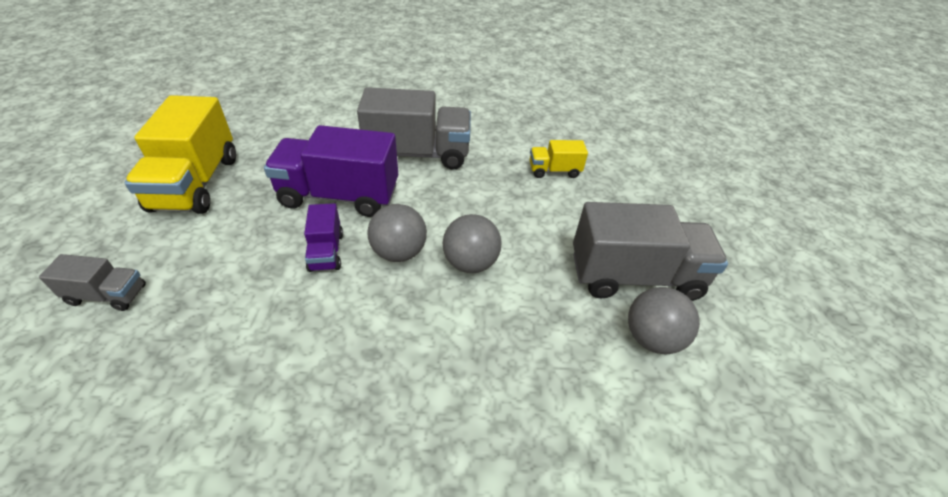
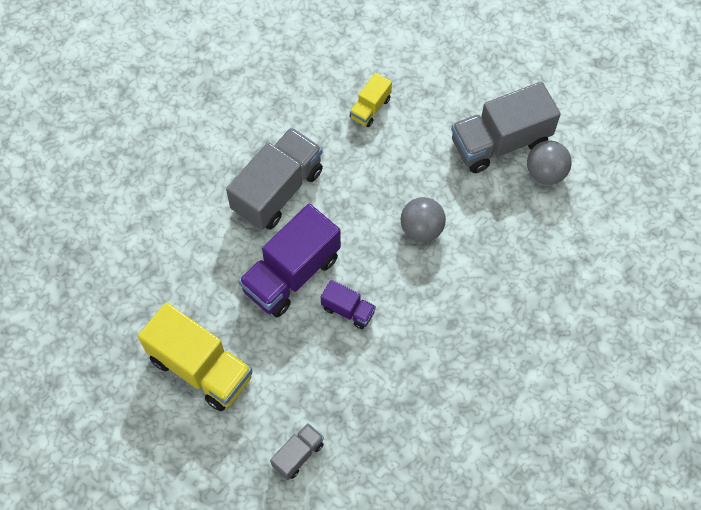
camera: 50 degrees left, 20 degrees up
grey ball [367,204,427,262] -> none
grey truck [573,202,728,301] -> grey truck turned 150 degrees counterclockwise [451,82,561,173]

